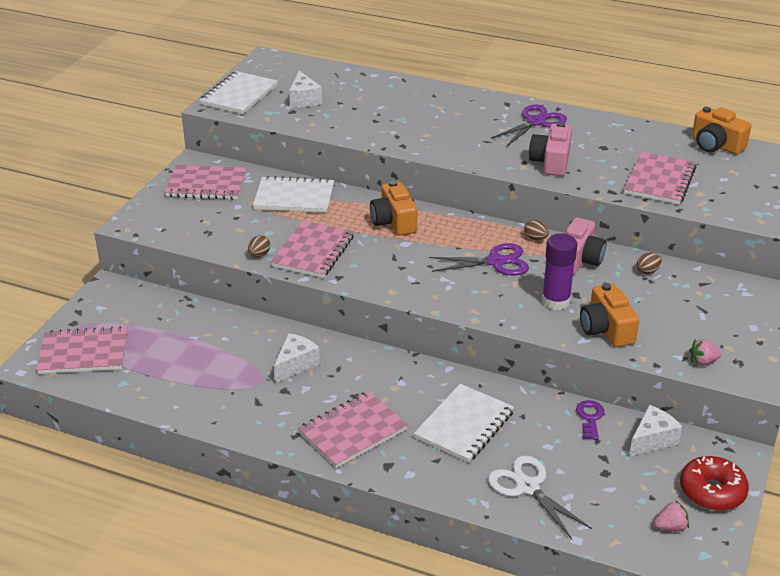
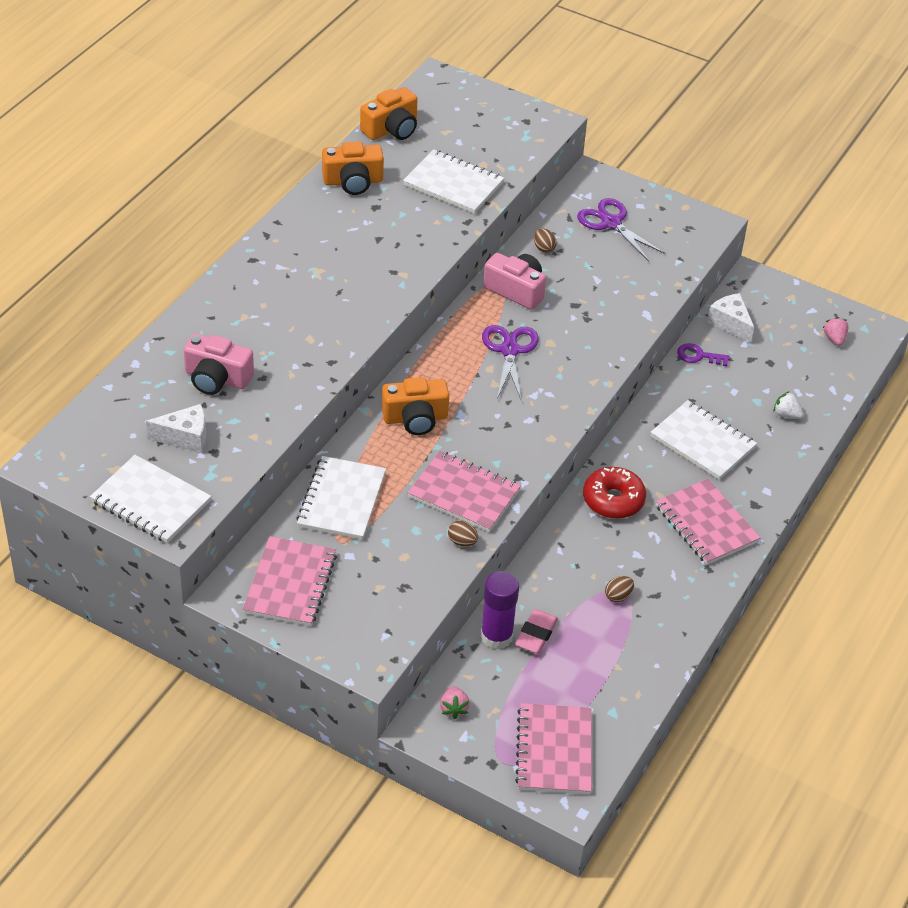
camera: 85 degrees left, 10 degrees up
white cheese [274,333,320,383] -> none
white scissors [488,455,592,539] -> white strawberry [773,391,804,419]
purple scissors [491,104,567,147] -> purple scissors moved to [577,198,665,261]
brown egg [524,220,549,240] -> brown egg moved to [605,576,634,602]
pink camera [529,122,572,176] -> pink camera moved to [184,334,254,395]
purple glue stick [542,233,577,310] -> purple glue stick moved to [480,571,519,650]
orange camera [580,283,639,347] -> orange camera moved to [322,141,384,195]
pink notebook [624,152,697,205] -> white notebook [403,149,504,214]
red donut [680,456,749,511] -> red donut moved to [583,467,646,519]
pink strawberry [689,339,722,366] -> pink strawberry moved to [440,686,470,719]
none -> pink eraser [515,609,558,653]

